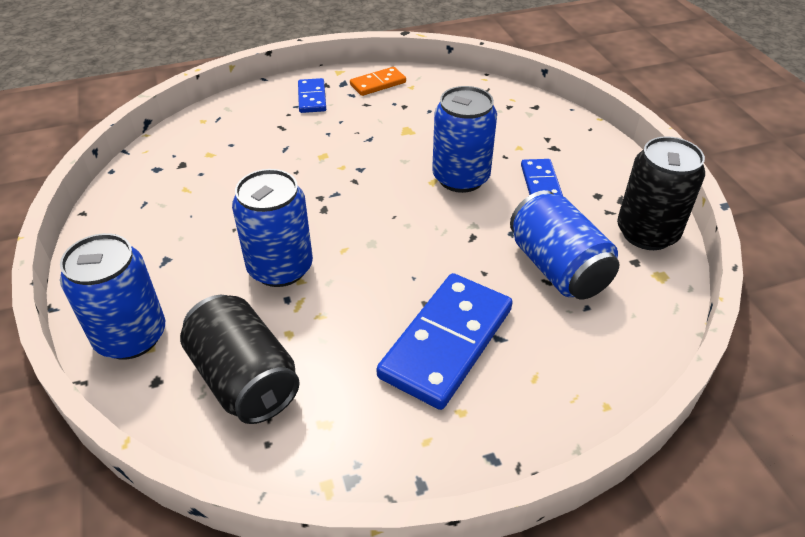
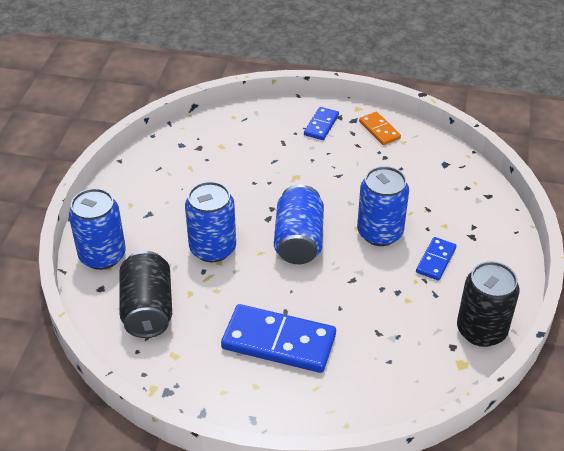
camera: 30 degrees right, 0 degrees up
orange domino [350,67,406,96] -> orange domino turned 60 degrees clockwise [359,112,401,145]
blue domino [376,273,513,410] -> blue domino turned 45 degrees clockwise [221,304,336,373]
blue can [510,190,619,299] -> blue can moved to [274,185,324,264]

